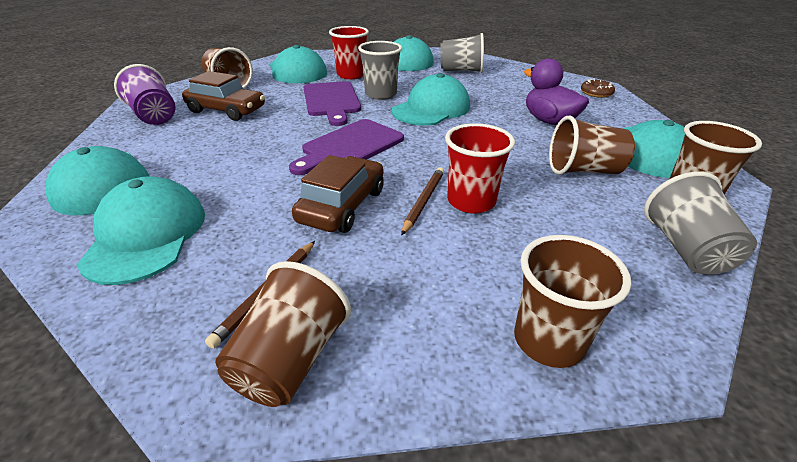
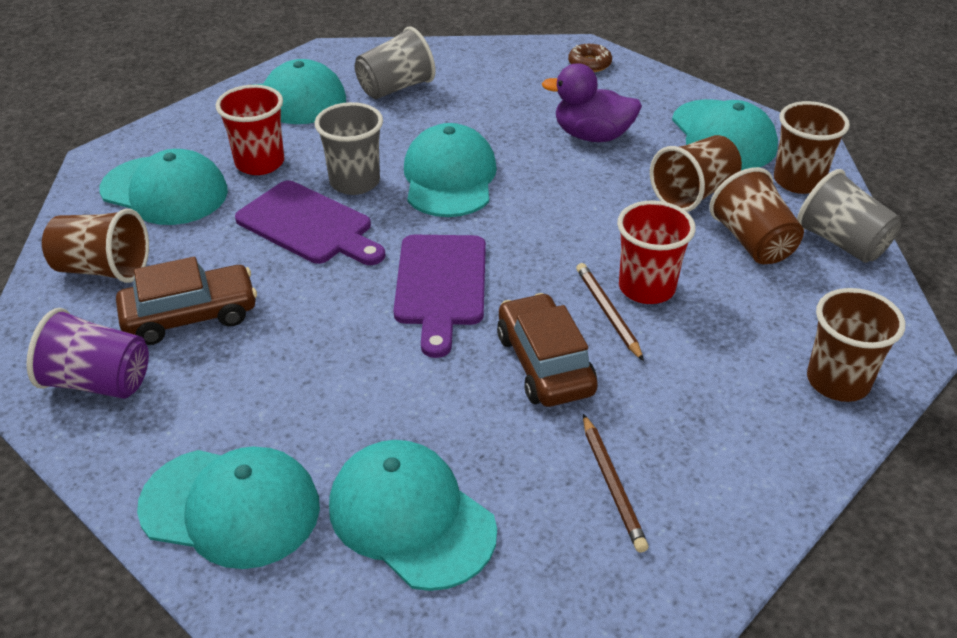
camera: 40 degrees left, 5 degrees up
brown cup [215,261,351,407] -> brown cup moved to [709,167,804,264]

